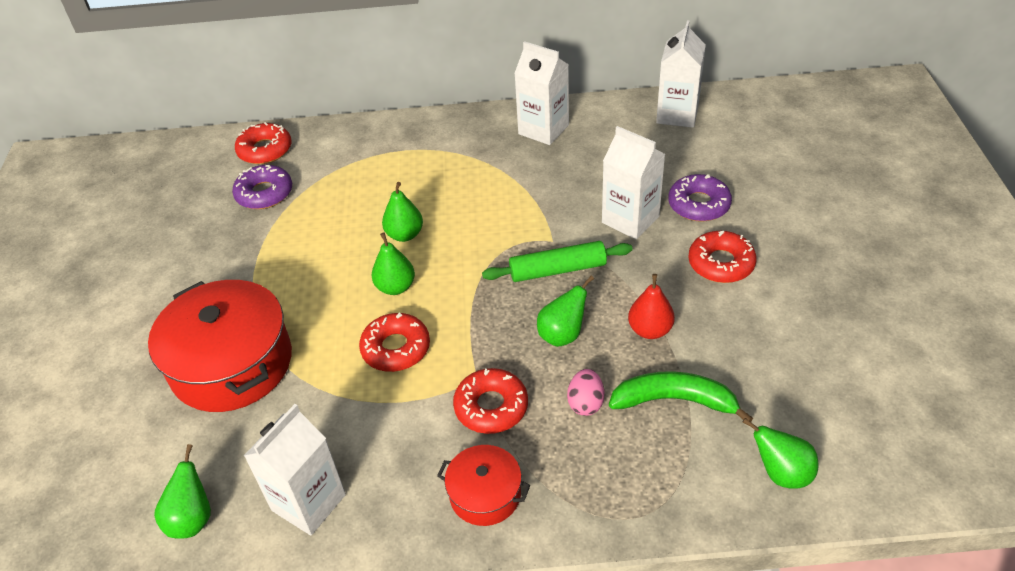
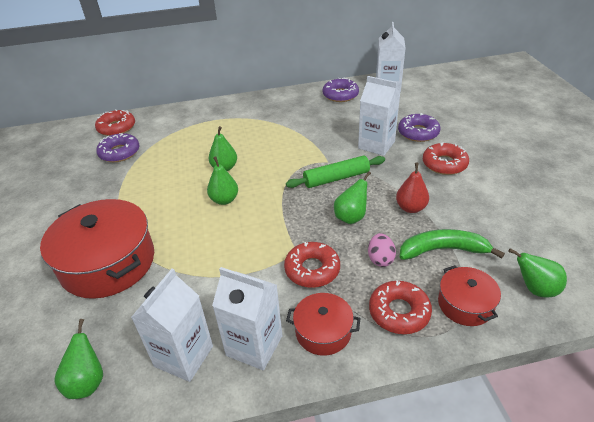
camera: 10 degrees left, 5 degrees down
red donut [359,313,430,372] -> red donut moved to [369,280,432,334]
white carton [514,41,569,145] -> white carton moved to [212,267,282,370]
none -> purple donut [322,78,359,102]
none -> red pot [438,265,501,326]

